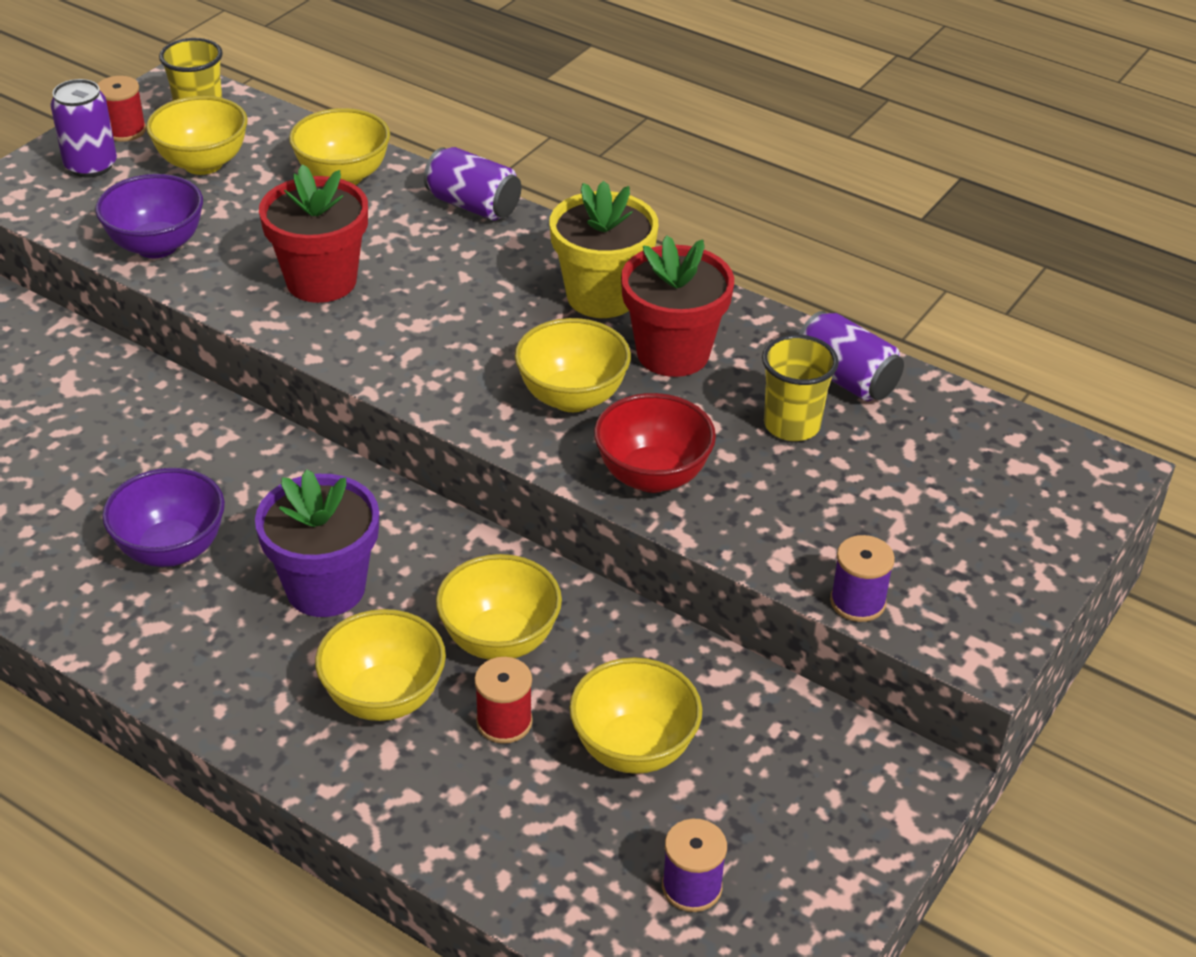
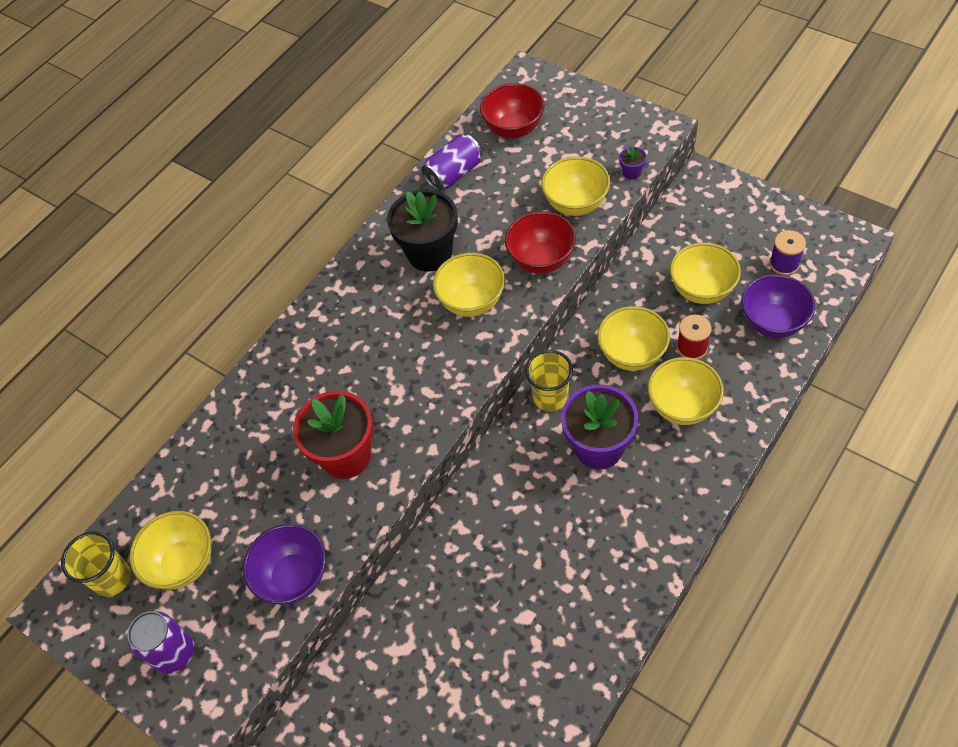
camera: 80 degrees left, 15 degrees up
red spool [98,76,146,142] -> none
purple bowl [102,468,225,567] -> purple bowl moved to [741,274,815,338]
yellow bowl [289,108,390,185] -> yellow bowl moved to [541,156,610,216]
purple can [424,147,521,221] -> none
yellow flower pot [550,180,659,318] -> none
red flower pot [621,235,734,377] -> black flower pot [387,189,458,272]
yellow cup [762,334,839,441] -> yellow cup moved to [525,350,573,412]
purple spool [830,535,895,622] -> purple flower pot [619,147,647,180]
none -> red bowl [480,83,545,138]

